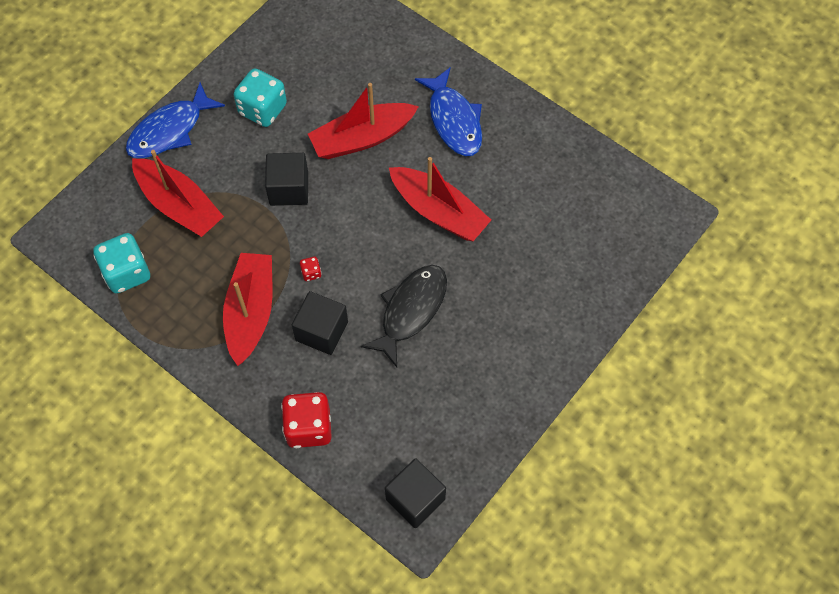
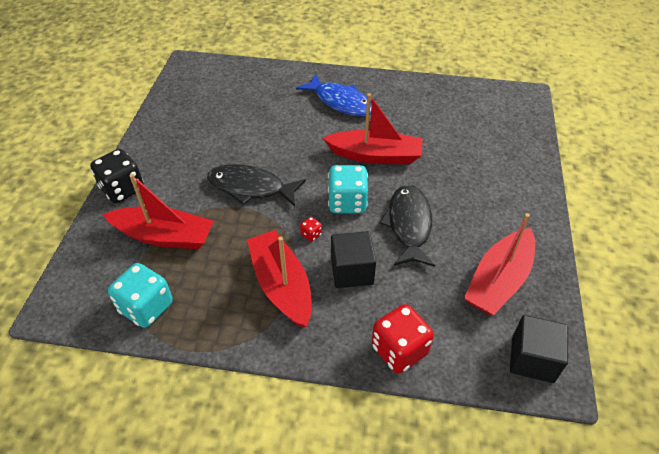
camera: 30 degrees left, 15 degrees down
blue fish [126,82,225,158] -> black dice [90,149,144,203]
turquoise dice [234,68,287,127] -> turquoise dice moved to [328,165,368,214]
black cube [265,153,308,206] -> black fish [207,164,306,206]
red boat [308,83,419,159] -> red boat moved to [464,213,535,315]

